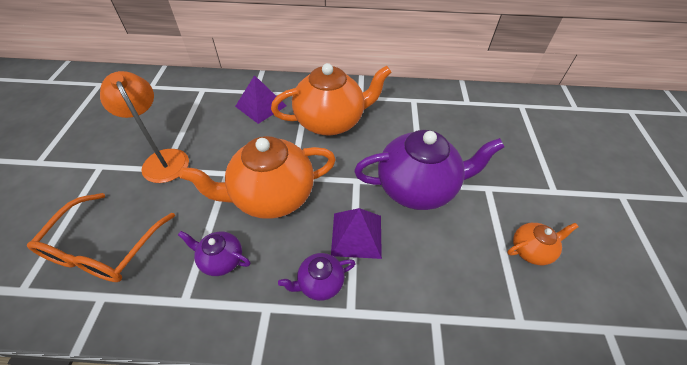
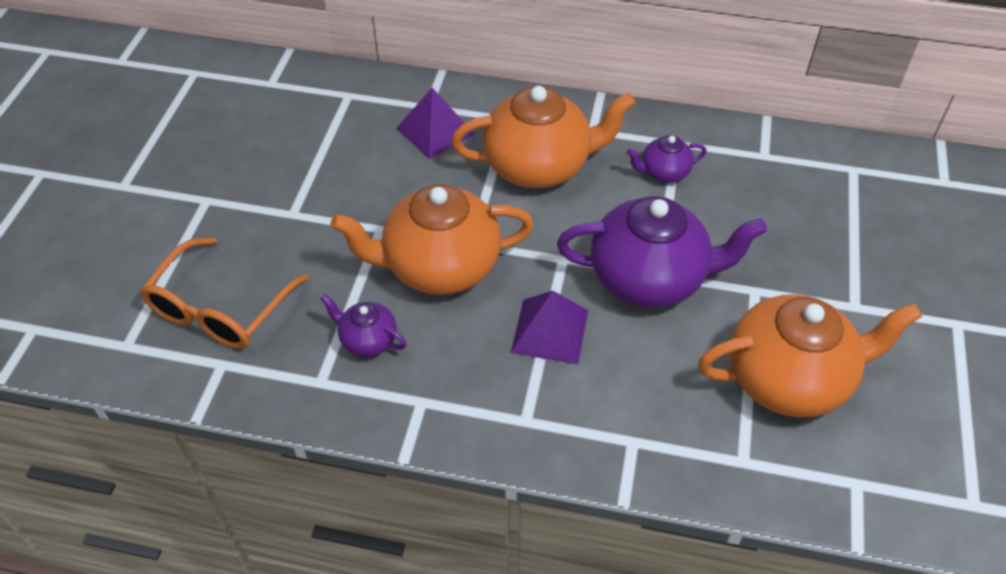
camera: 10 degrees right, 0 degrees up
orange lamp [100,71,189,183] -> none
purple teapot [278,253,356,301] -> purple teapot moved to [627,135,707,183]
orange teapot [507,223,579,265] -> orange teapot [698,294,922,417], size x2.11

